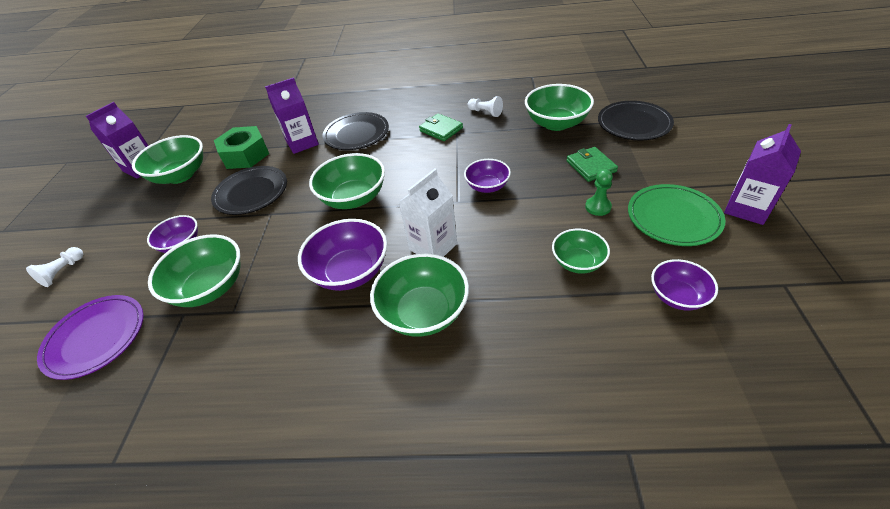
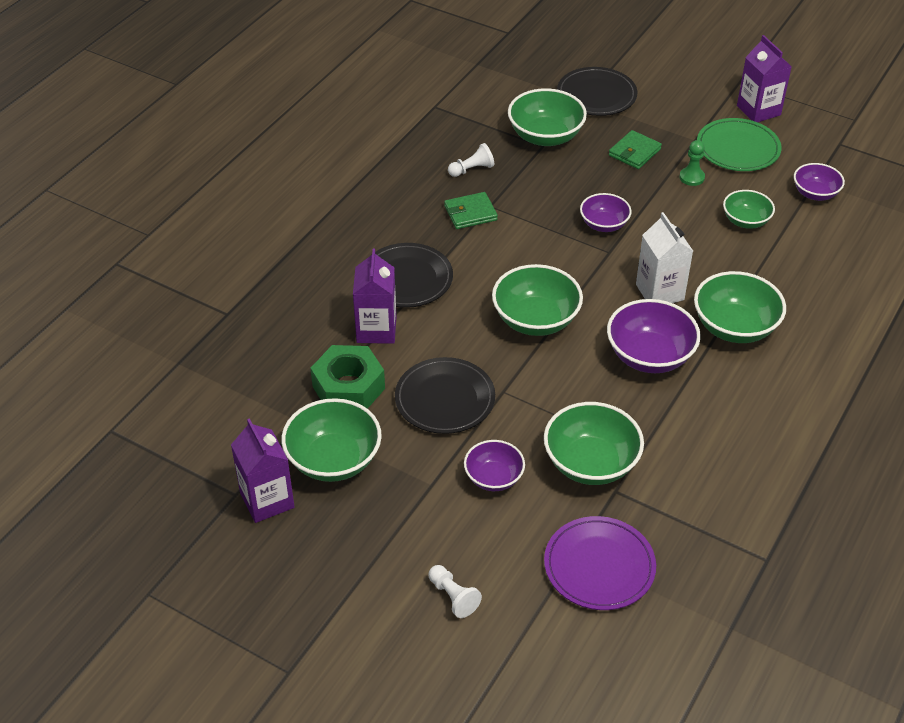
camera: 65 degrees left, 0 degrees up
green wallet [566,147,618,182] -> green wallet turned 60 degrees counterclockwise [609,130,662,169]

